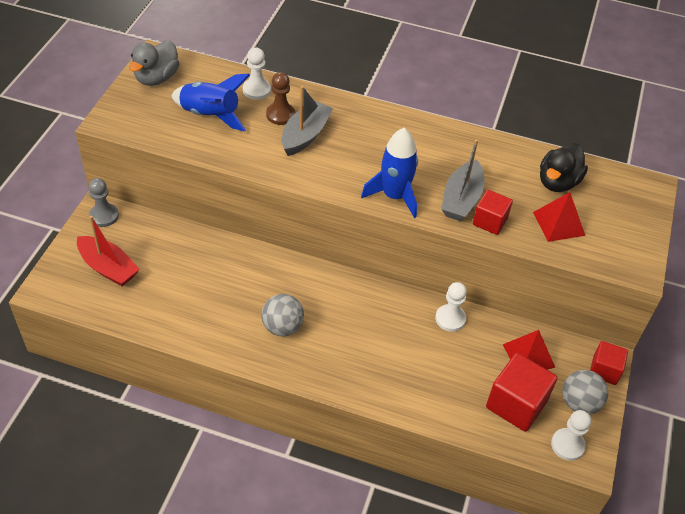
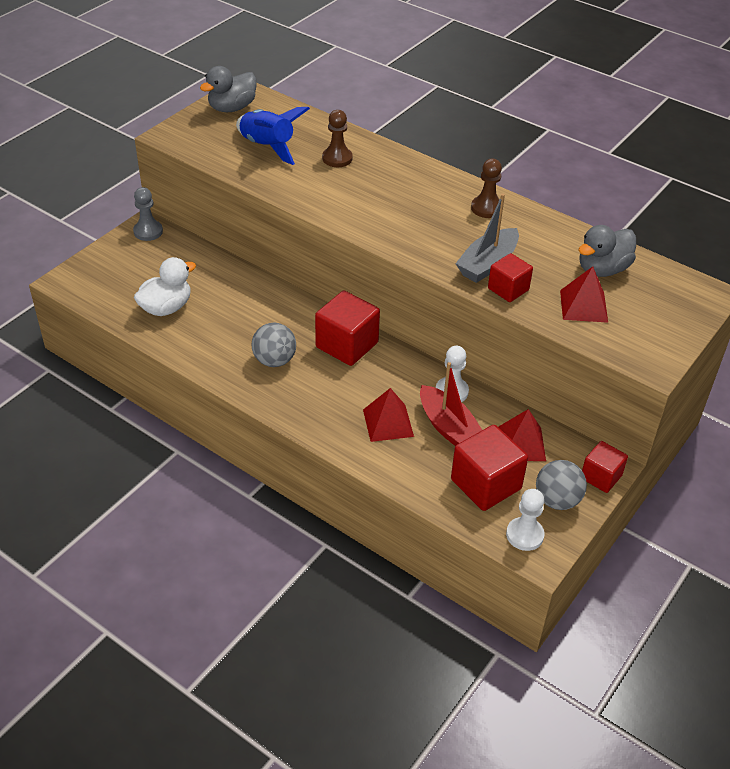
camera: 20 degrees right, 5 degrees down
red boat [77,216,140,286] -> red boat moved to [420,362,482,446]
white pawn [243,48,271,100] -> none
grey boat [282,86,333,156] -> none
blue rocket [361,128,418,218] -> none
black duck [540,143,588,192] -> grey duck [578,225,636,277]
none -> white duck [134,257,196,316]
none -> red cube [315,291,380,366]
none -> red pyramid [363,388,414,442]
none -> brown pawn [471,159,502,218]

